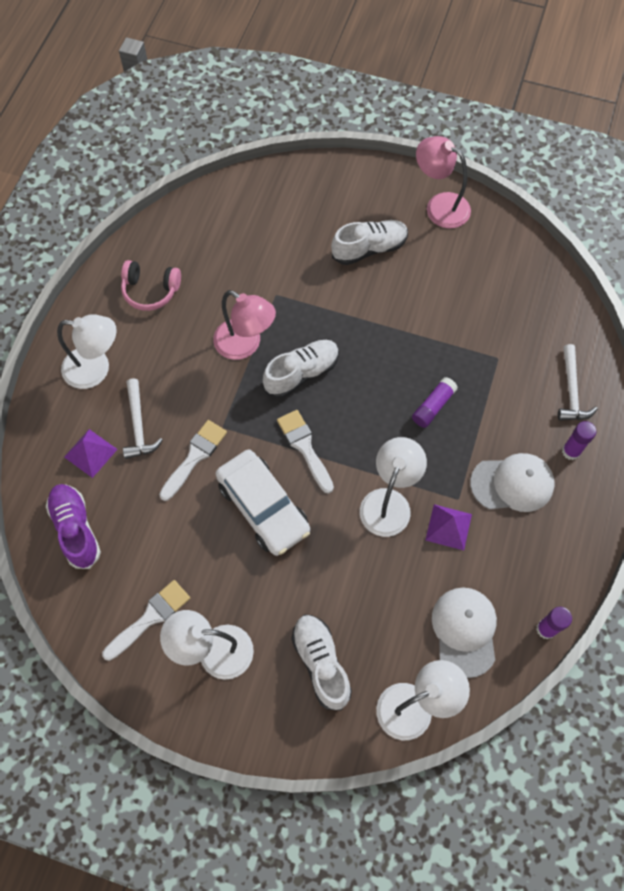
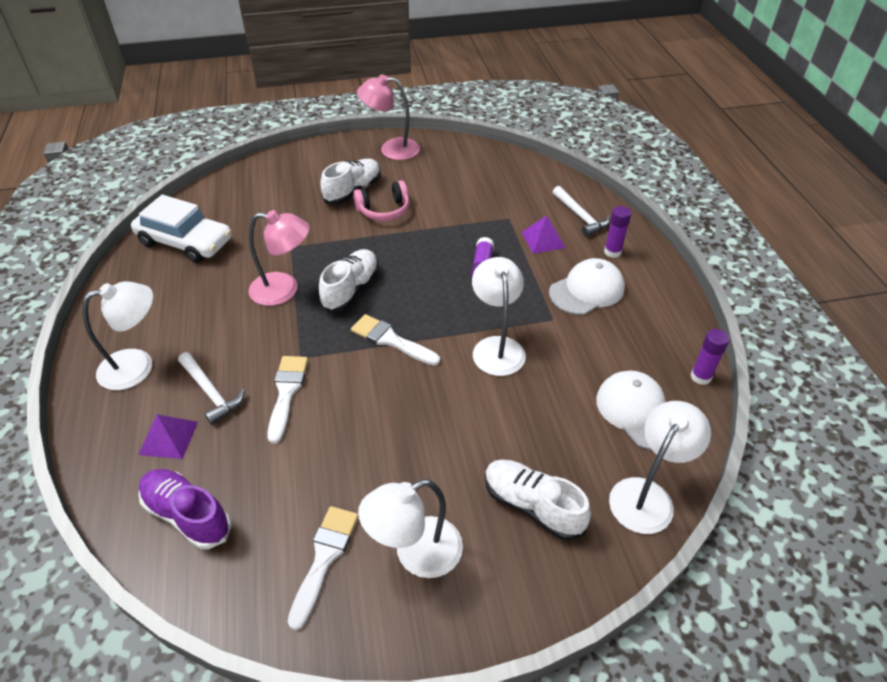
camera: 30 degrees left, 20 degrees down
pink headphones [121,260,181,311] -> pink headphones moved to [353,180,409,221]
white car [216,449,310,556] -> white car moved to [131,195,232,263]
purple pyramid [425,504,472,550] -> purple pyramid moved to [522,216,566,254]

